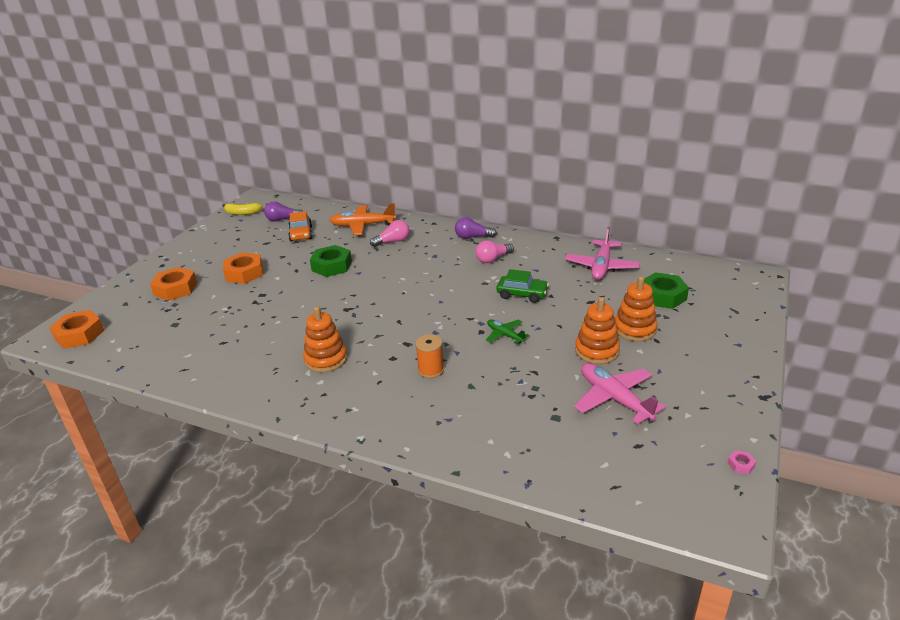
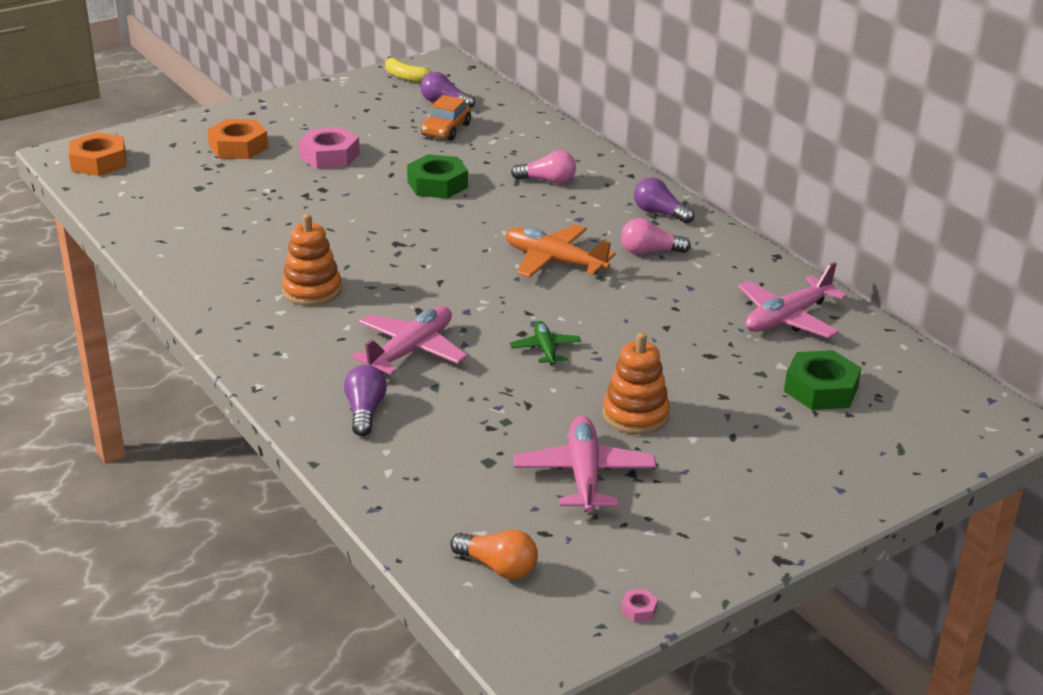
camera: 30 degrees right, 0 degrees up
orange nut [223,252,263,284] -> pink nut [299,127,360,169]
orange plane [330,203,396,235] -> orange plane moved to [505,224,616,278]
orange spool [415,334,444,378] -> pink plane [351,306,468,375]
green car [497,269,549,303] -> none
orange stacking toy [615,276,658,341] -> none
none -> purple light bulb [344,365,387,436]
none -> orange light bulb [450,530,538,580]

